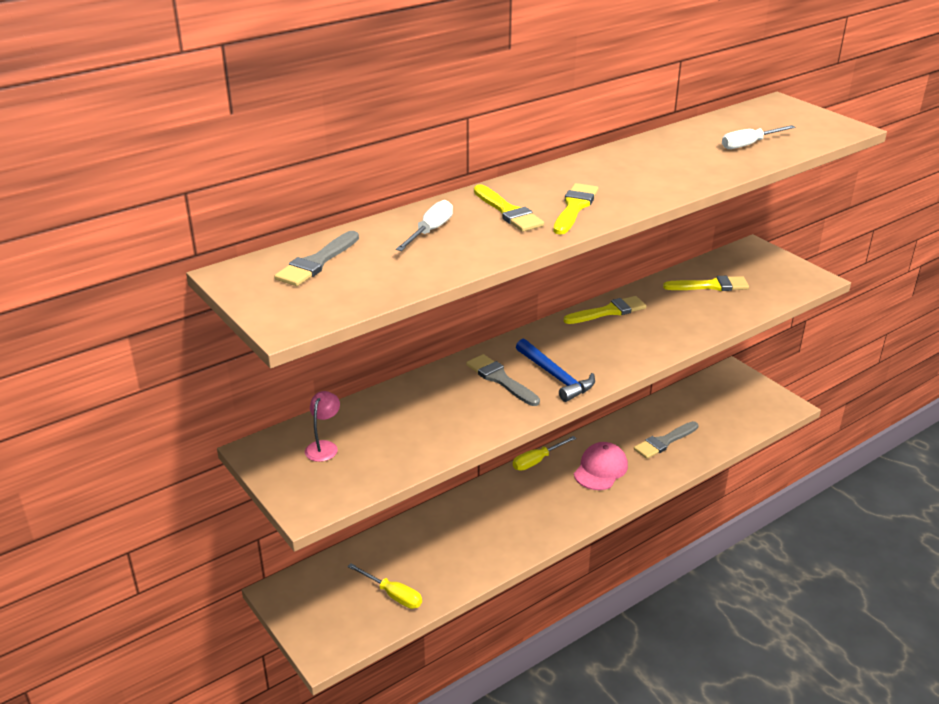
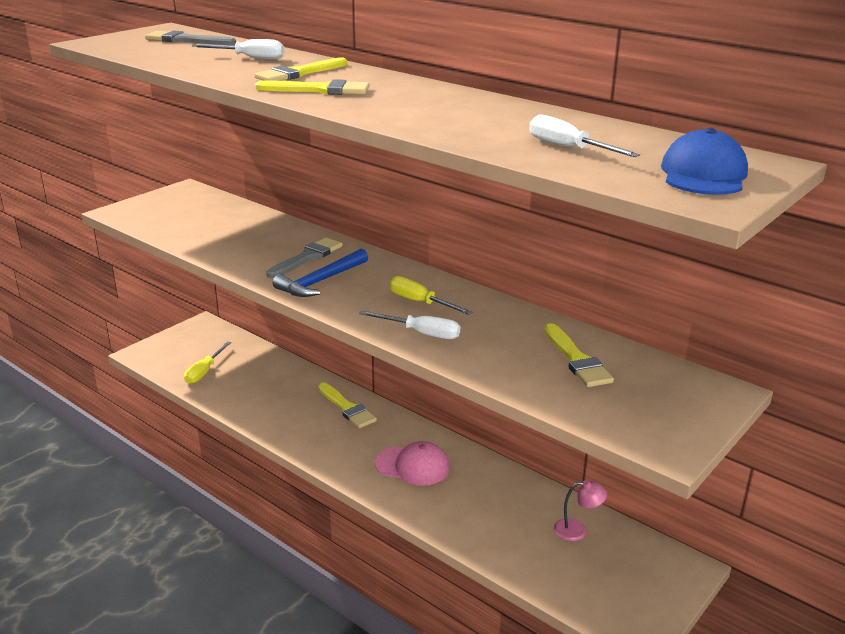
camera: 75 degrees right, 5 degrees down
pink lamp [305,391,340,462] -> pink lamp moved to [554,480,607,541]
yellow screwdriver [513,436,576,471] -> yellow screwdriver moved to [389,276,473,315]
yellow brush [564,296,646,324] -> yellow brush moved to [318,382,377,428]
grey brush [634,421,698,459] -> none
none -> white screwdriver [359,311,460,339]
none -> blue cap [661,128,748,195]

